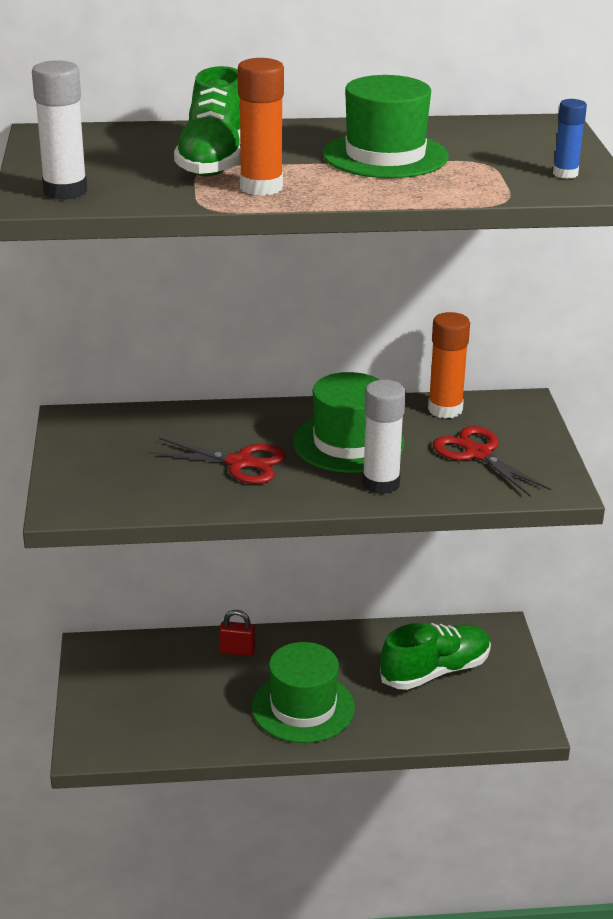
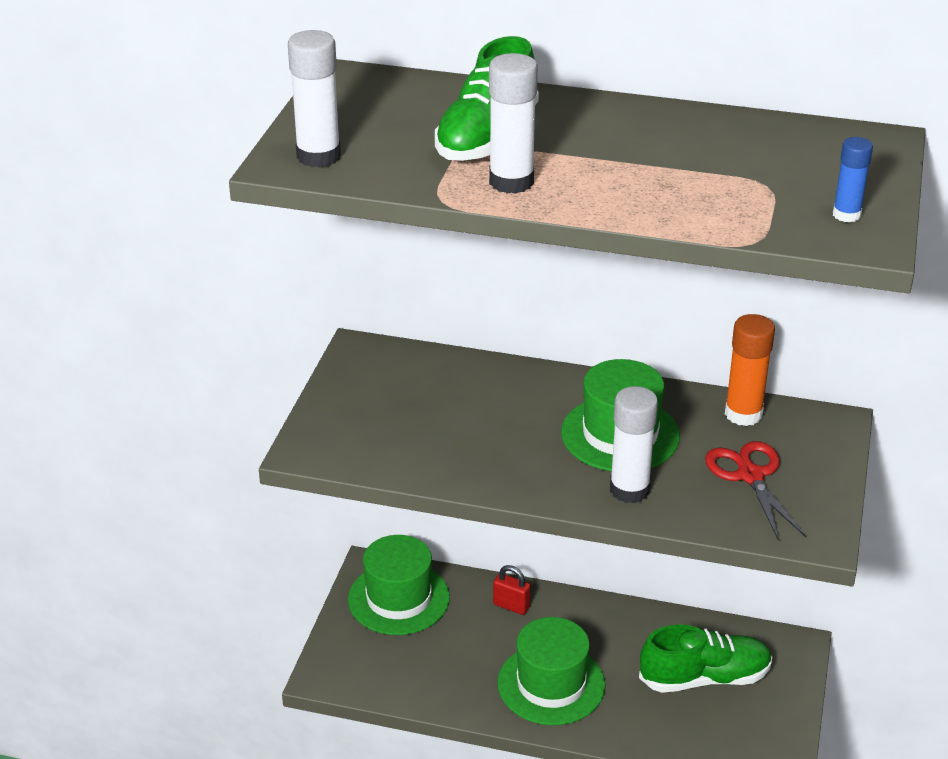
camera: 20 degrees right, 5 degrees up
red scissors [149,438,286,484] -> none
orange glue stick [238,58,284,196] -> white glue stick [489,53,538,194]
green hat [323,75,448,178] -> green hat moved to [348,535,450,635]

